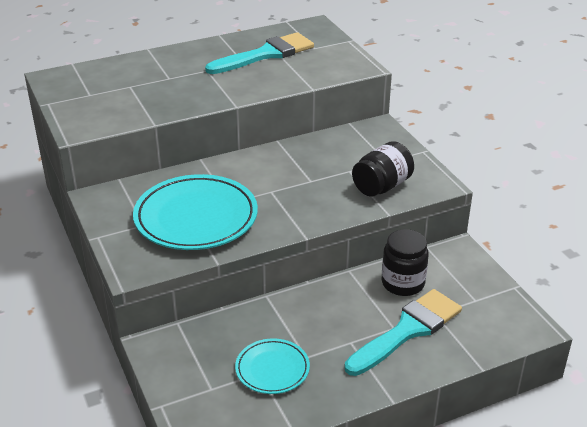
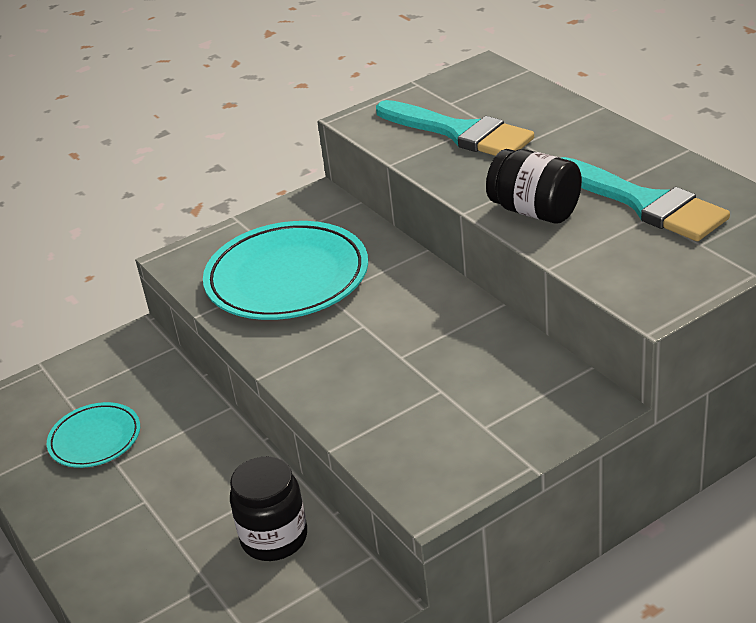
camera: 85 degrees right, 0 degrees up
turquoise brush [345,289,462,376] -> turquoise brush moved to [376,100,534,156]
black jar [352,141,414,197] -> black jar moved to [486,149,582,223]

